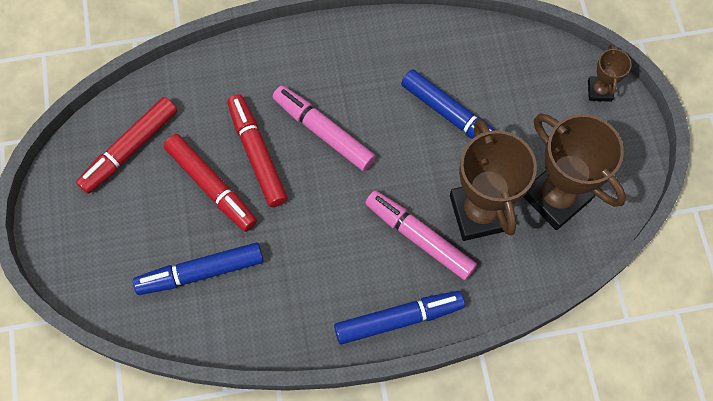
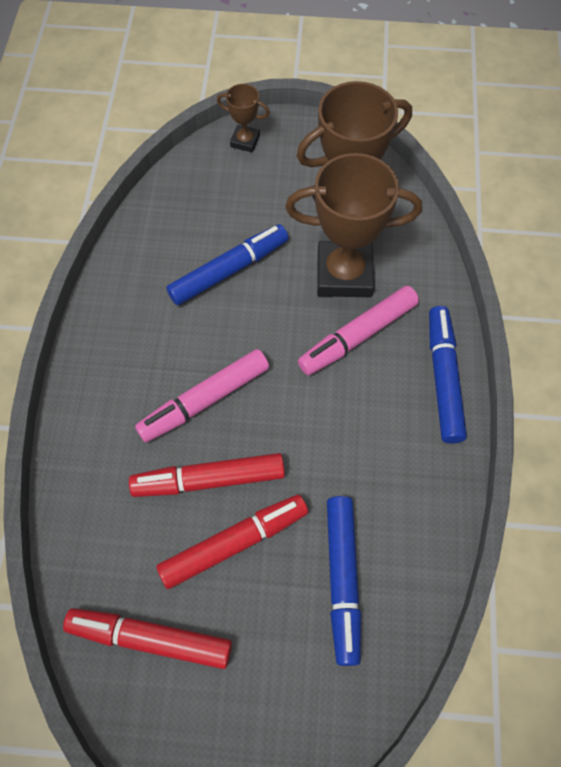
camera: 75 degrees left, 5 degrees down
red marker [76,97,177,194] -> red marker turned 135 degrees clockwise [63,608,232,669]

